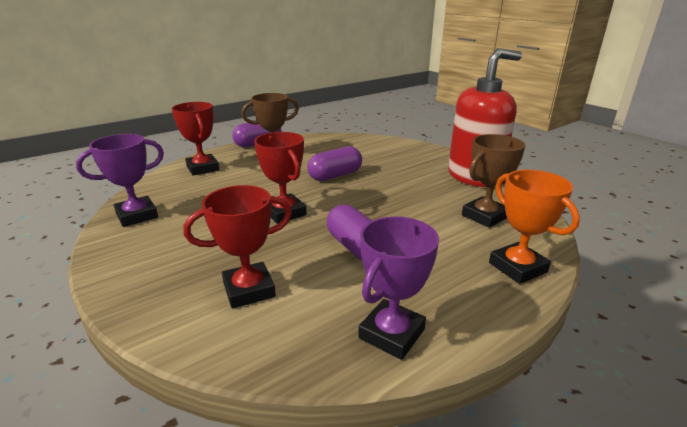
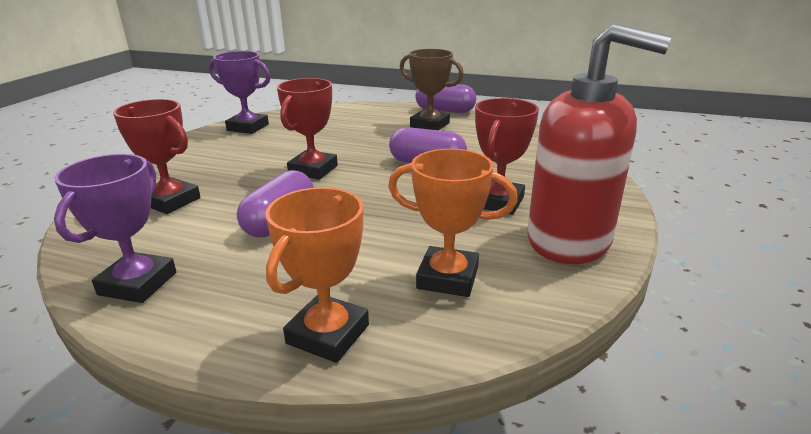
camera: 55 degrees right, 0 degrees up
red trophy [172,102,219,176] -> red trophy moved to [475,98,539,215]
purple trophy [358,216,439,360] -> purple trophy turned 75 degrees counterclockwise [54,154,176,303]
brown trophy [462,134,525,228] -> orange trophy [388,149,518,297]

